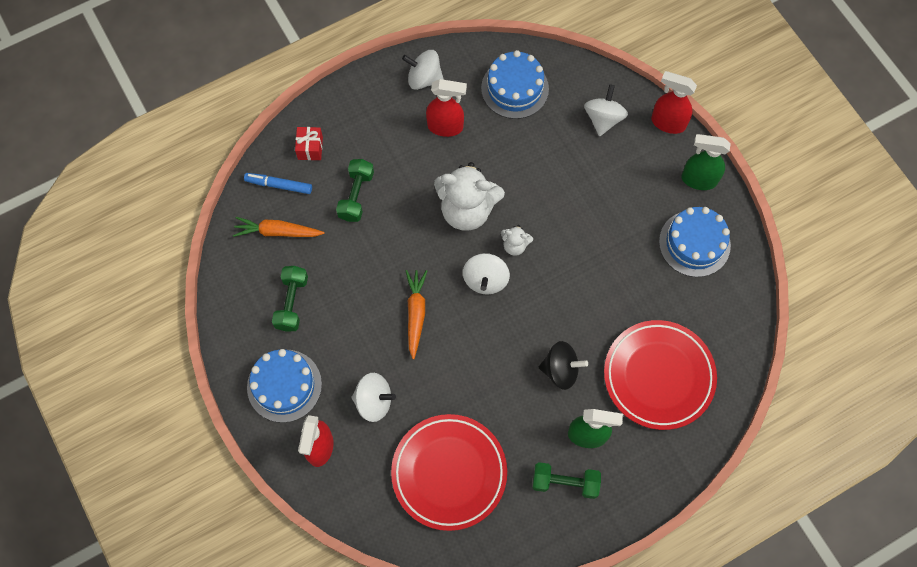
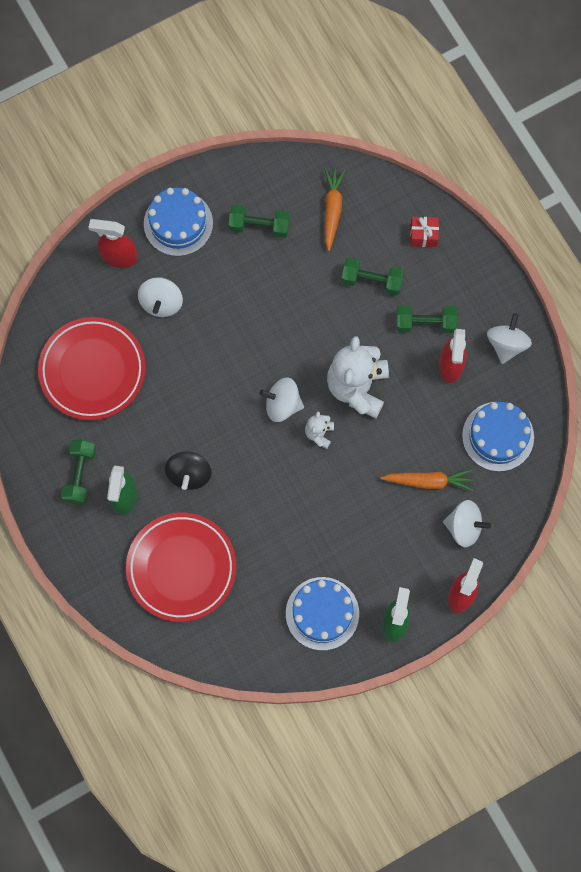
camera: 90 degrees right, 5 degrees up
blue marker [244,173,312,194] -> none
orange carrot [406,270,427,359] -> orange carrot moved to [381,469,473,491]
none -> green dumbbell [396,305,458,333]

